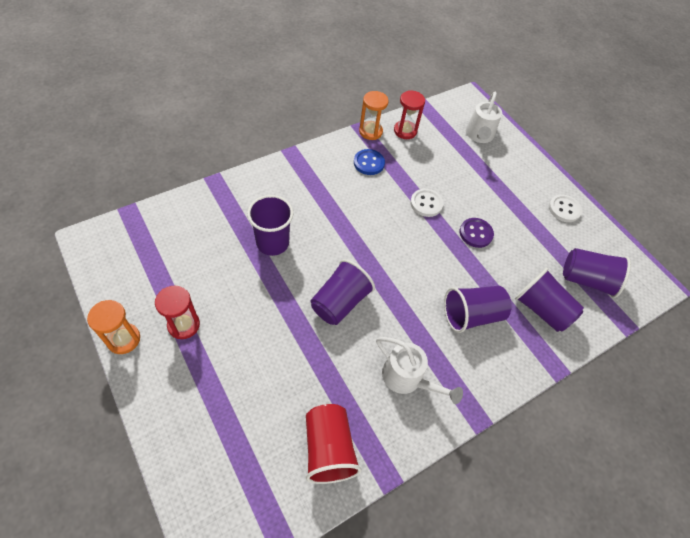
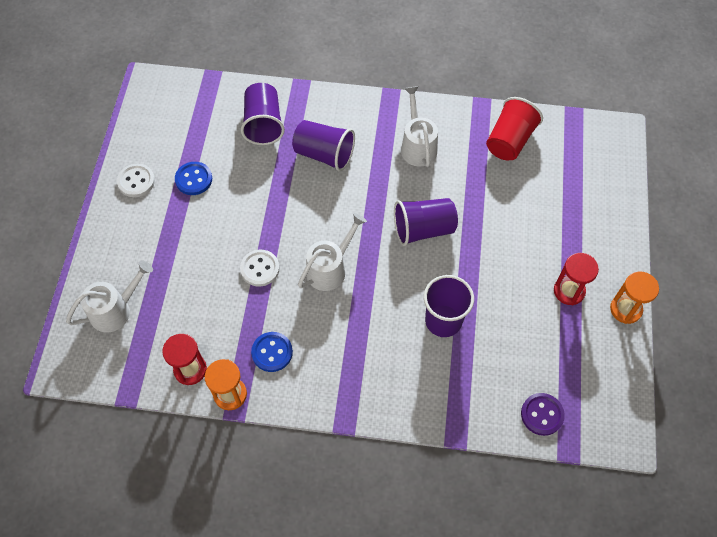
camera: 135 degrees left, 5 degrees up
purple button [460,218,494,248] -> purple button moved to [521,393,565,436]
purple cup [563,248,631,298] -> none
none -> blue button [175,162,212,195]
none -> white watering can [298,213,367,291]

